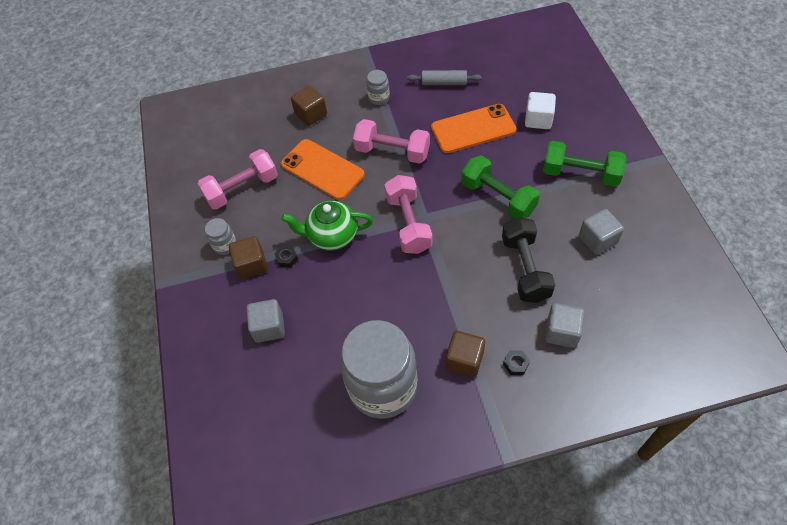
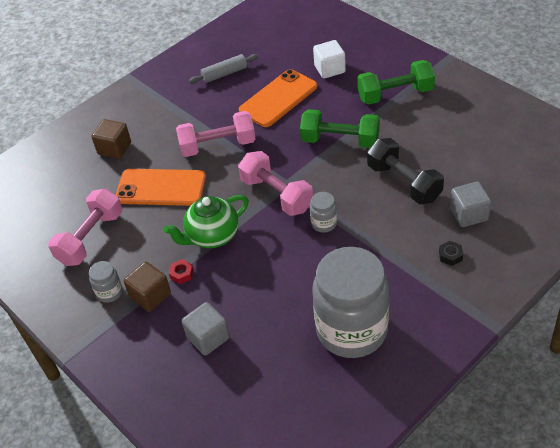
camera: 30 degrees left, 10 degrees down
black nut [274,246,298,267] -> red nut [169,259,194,284]
grey jar [366,70,390,105] -> grey jar moved to [310,192,337,233]
brown cube [446,331,485,377] -> none
grey cube [579,209,624,255] -> none

